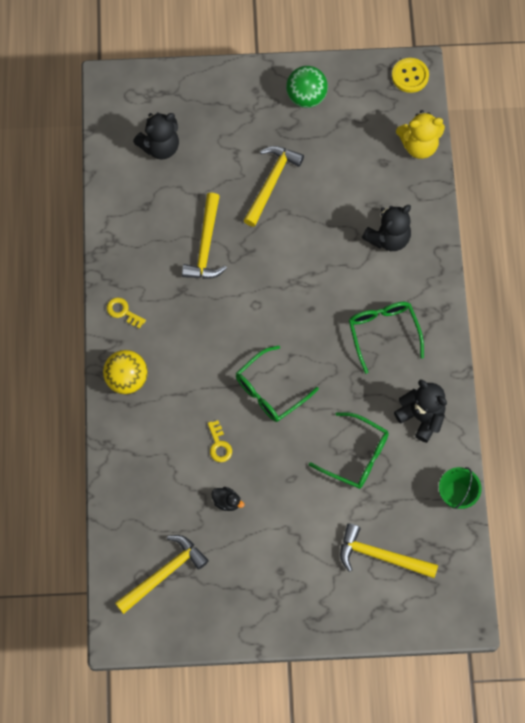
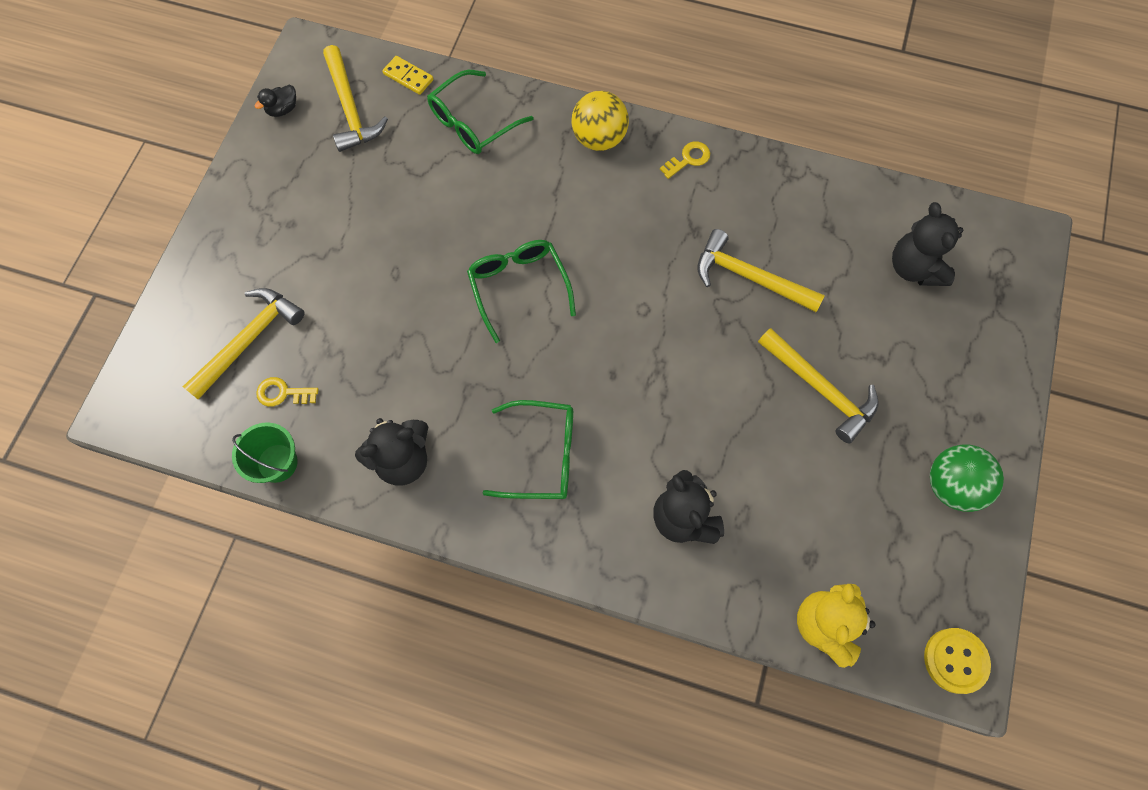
camera: 110 degrees right, 0 degrees up
yellow key [208,420,232,462] -> yellow key moved to [256,377,319,407]
black duck [211,487,245,511] -> black duck moved to [255,85,296,117]
green glasses [309,412,389,489] -> green glasses moved to [427,70,534,154]
none -> yellow domino [382,56,433,95]

